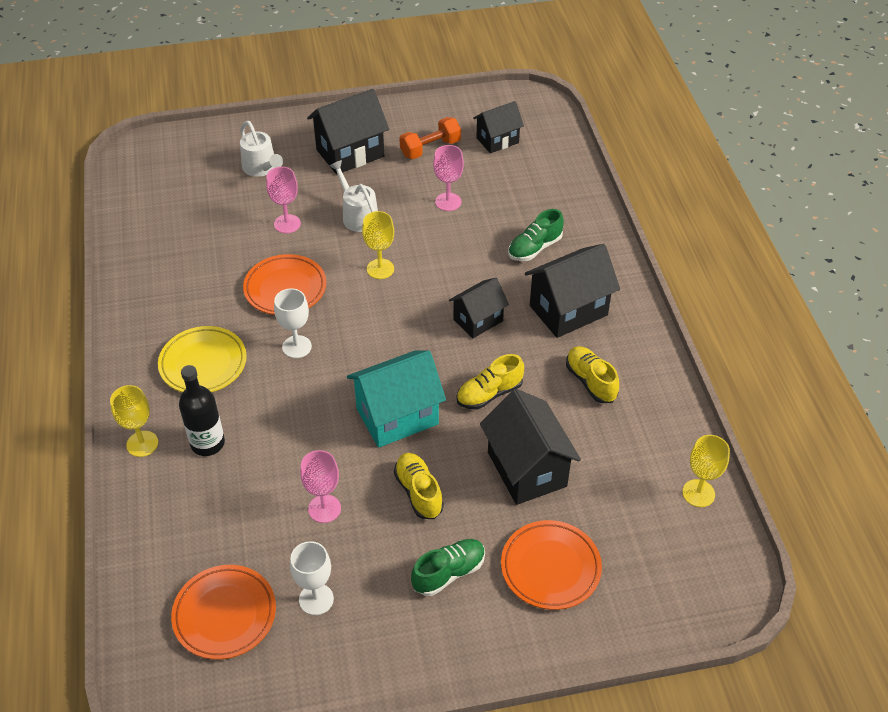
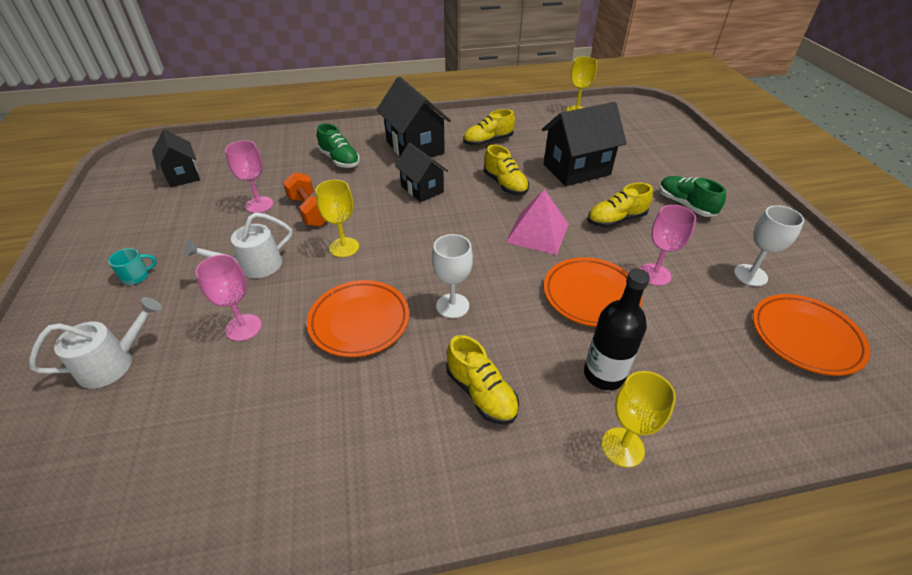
camera: 90 degrees left, 5 degrees down
yellow plate [158,326,247,392] -> yellow shoe [447,335,519,425]
black house [307,89,389,175] -> turquoise mug [108,248,157,285]
turquoise house [347,350,446,448] -> pink pyramid [506,189,568,255]
orange dumbbell [399,117,461,159] -> orange dumbbell moved to [283,172,326,227]
orange plate [501,520,602,610] -> orange plate moved to [544,257,642,327]

